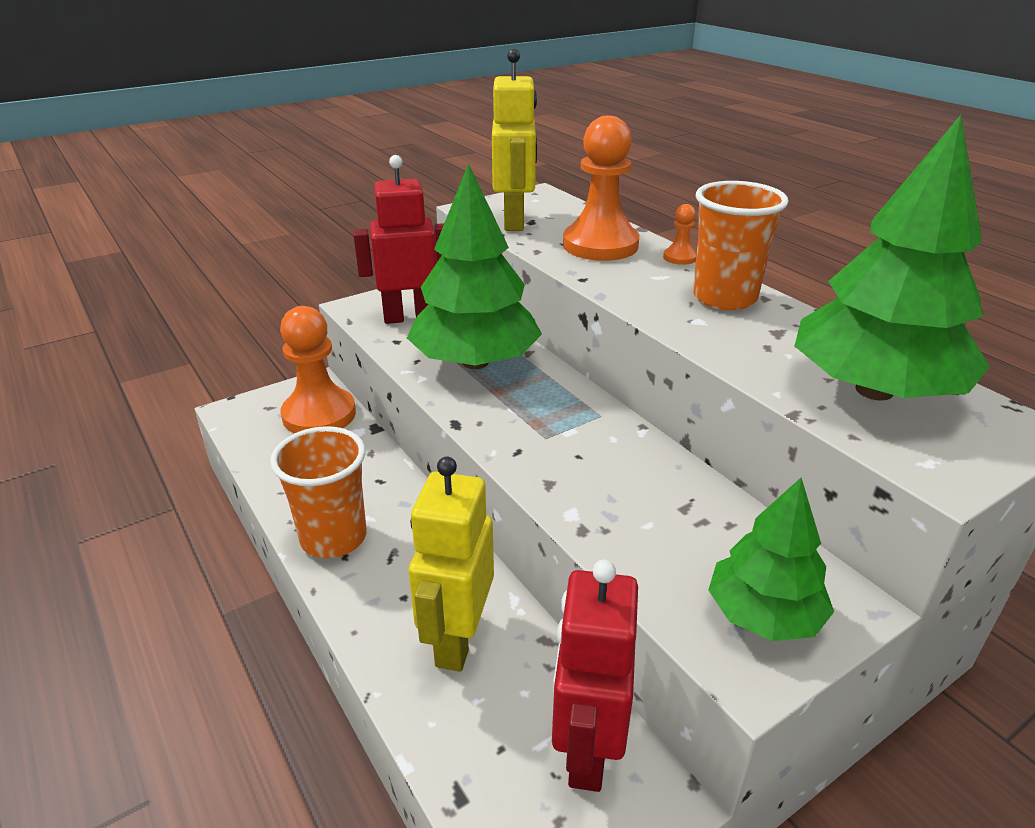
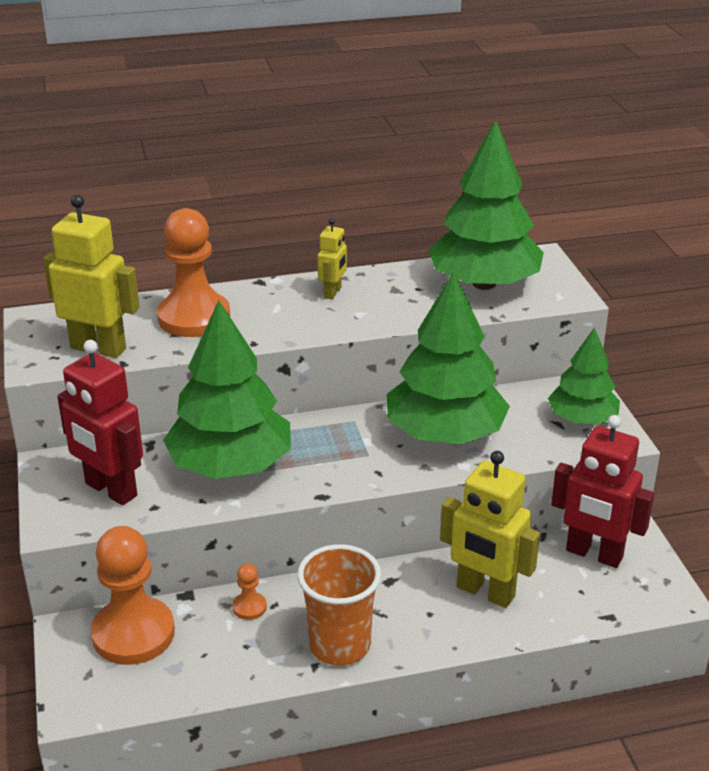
camera: 70 degrees left, 0 degrees up
red robot [353,155,444,324] -> red robot turned 60 degrees counterclockwise [57,340,143,505]
orange pawn [663,204,697,265] -> orange pawn moved to [233,563,267,620]
orange cup [693,181,789,310] -> yellow robot [318,218,347,299]
none -> green tree [387,272,510,444]

